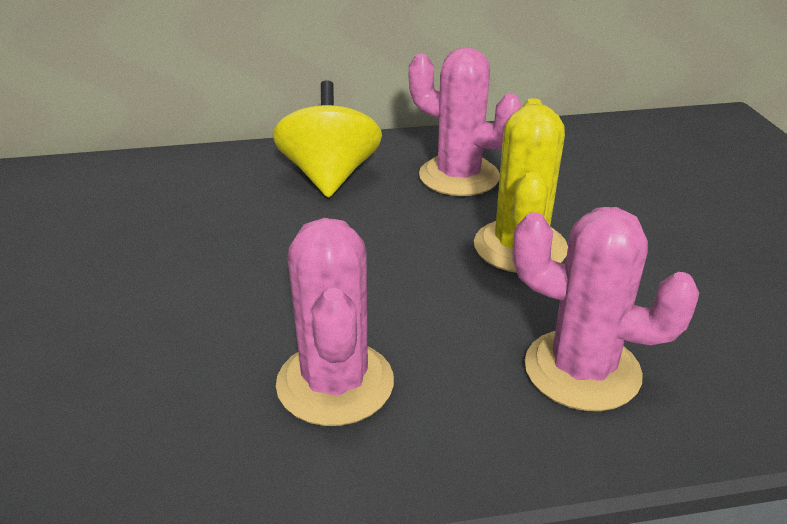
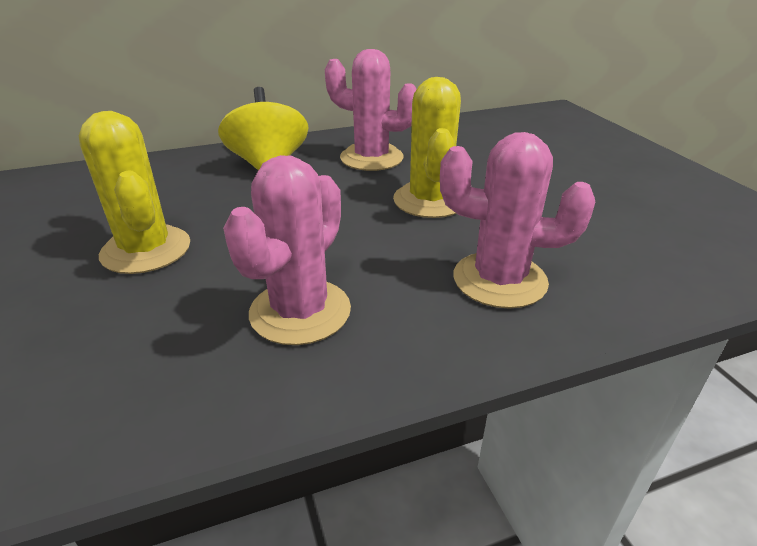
camera: 10 degrees left, 0 degrees up
pink cactus [276,218,394,426] -> pink cactus turned 45 degrees clockwise [223,155,351,345]
none -> yellow cactus [79,111,190,274]

